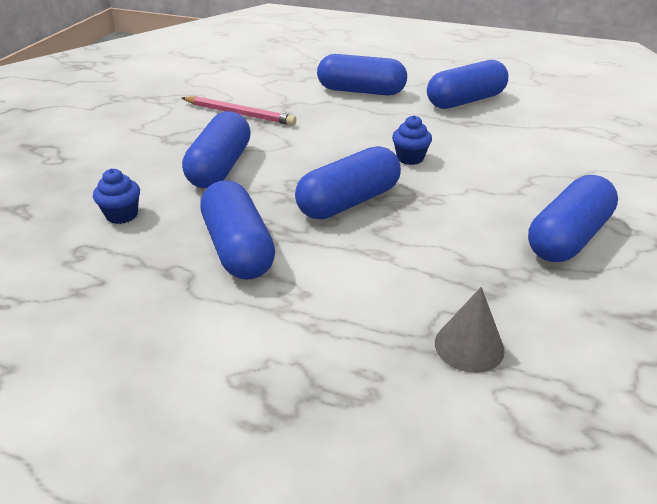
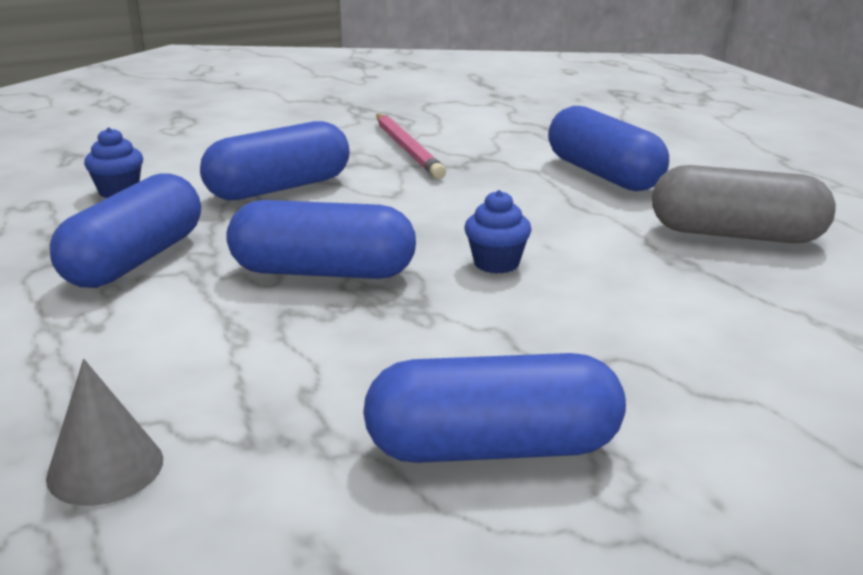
camera: 45 degrees right, 10 degrees down
blue capsule [427,60,508,109] -> grey capsule [652,165,836,243]

